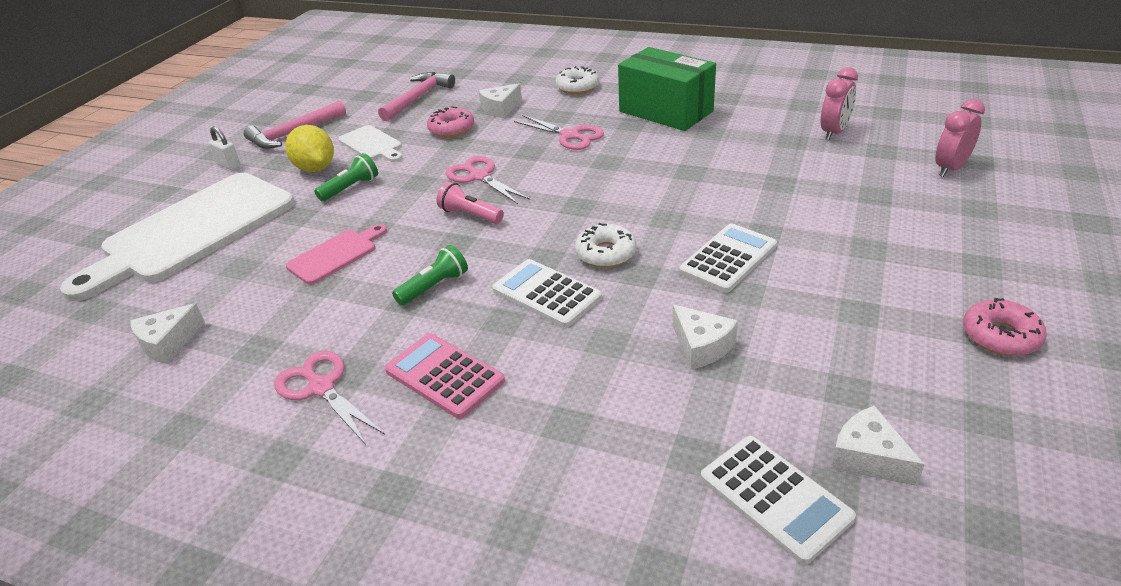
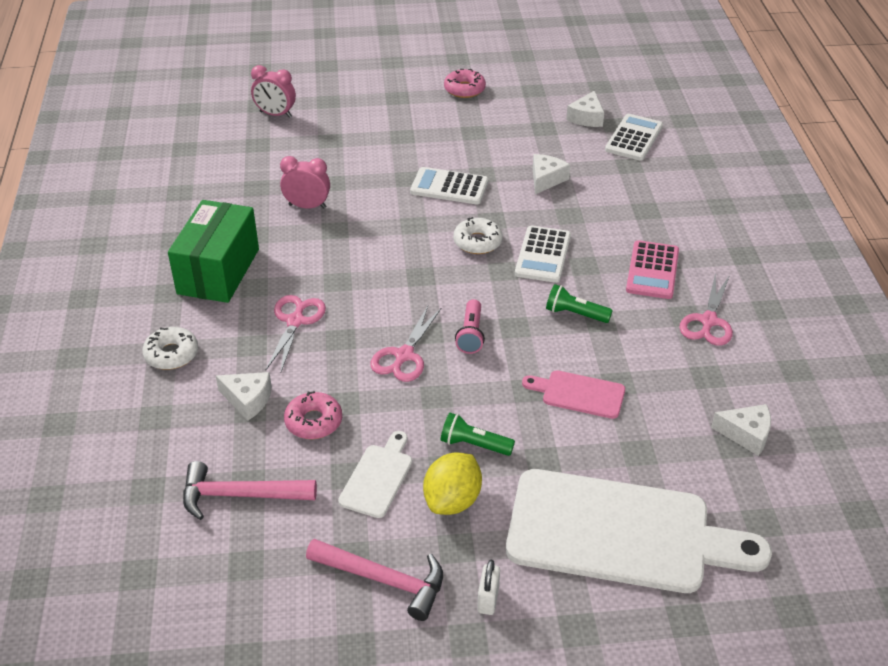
camera: 120 degrees left, 5 degrees up
pink clock [821,67,858,140] -> pink clock moved to [280,156,330,208]

